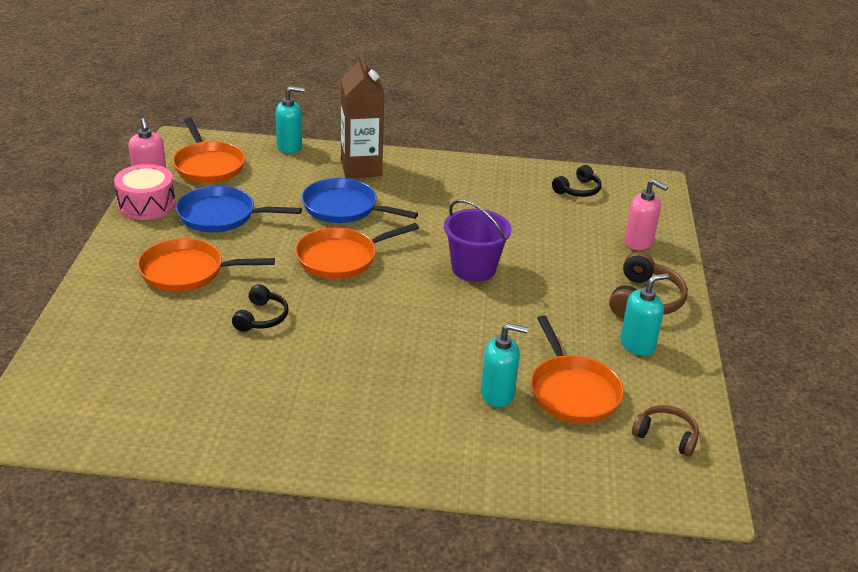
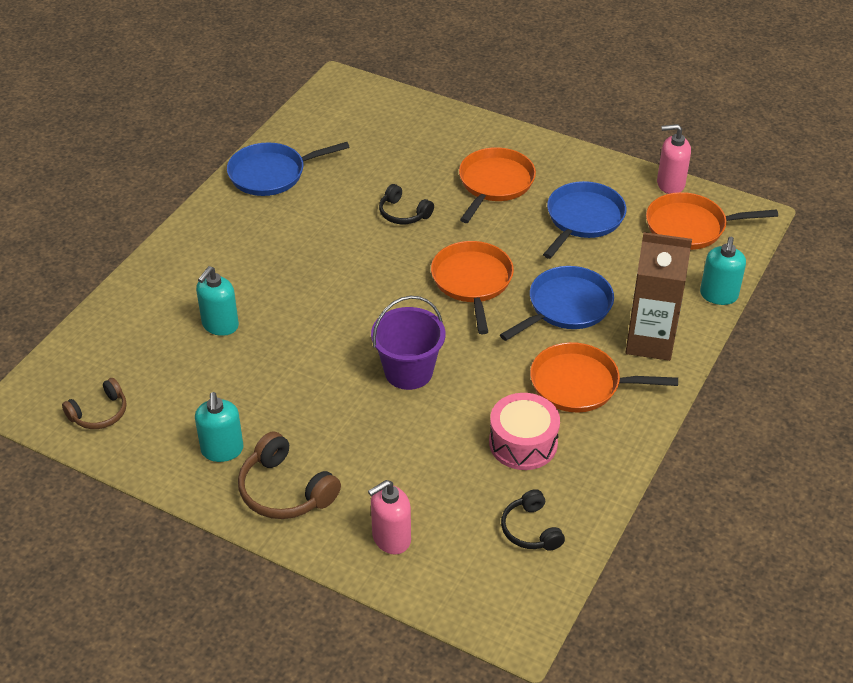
camera: 115 degrees right, 10 degrees up
pink drum [114,164,175,220] -> pink drum moved to [489,393,560,470]
orange pan [530,315,624,423] -> orange pan moved to [530,342,678,413]
none -> blue pan [227,142,350,196]

